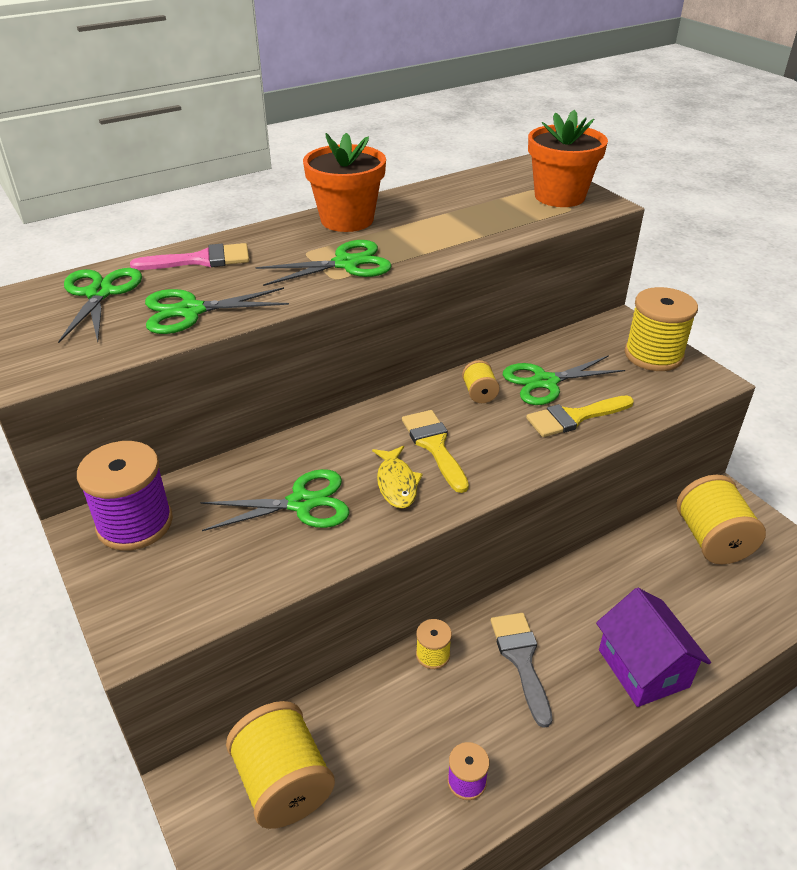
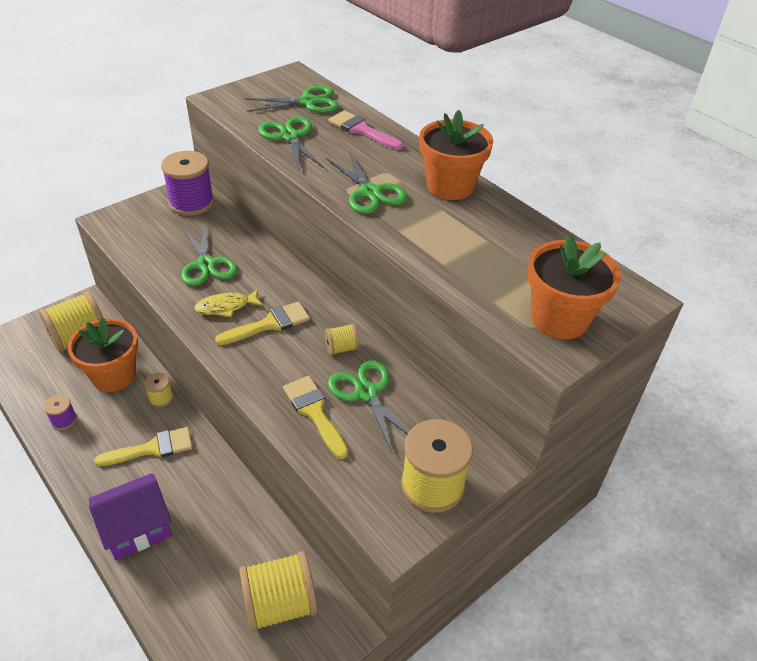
camera: 80 degrees right, 5 degrees up
pink brush [130,243,249,270] -> pink brush turned 150 degrees clockwise [328,110,403,150]
grey brush [491,613,552,728] -> yellow brush [94,427,192,466]
none -> orange flower pot [68,317,138,392]

